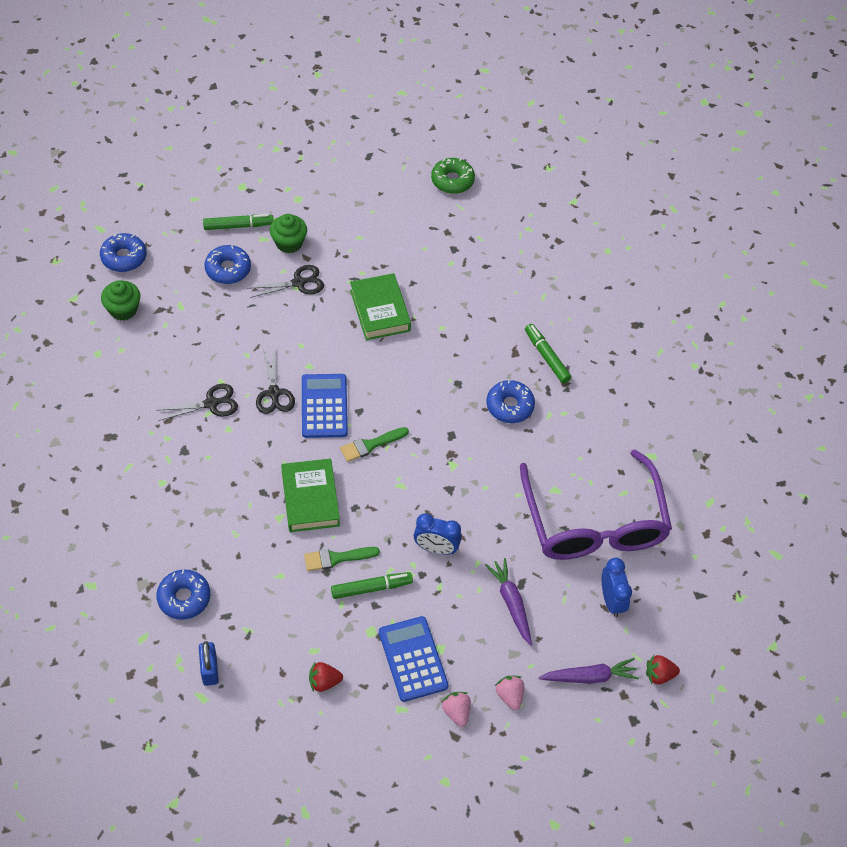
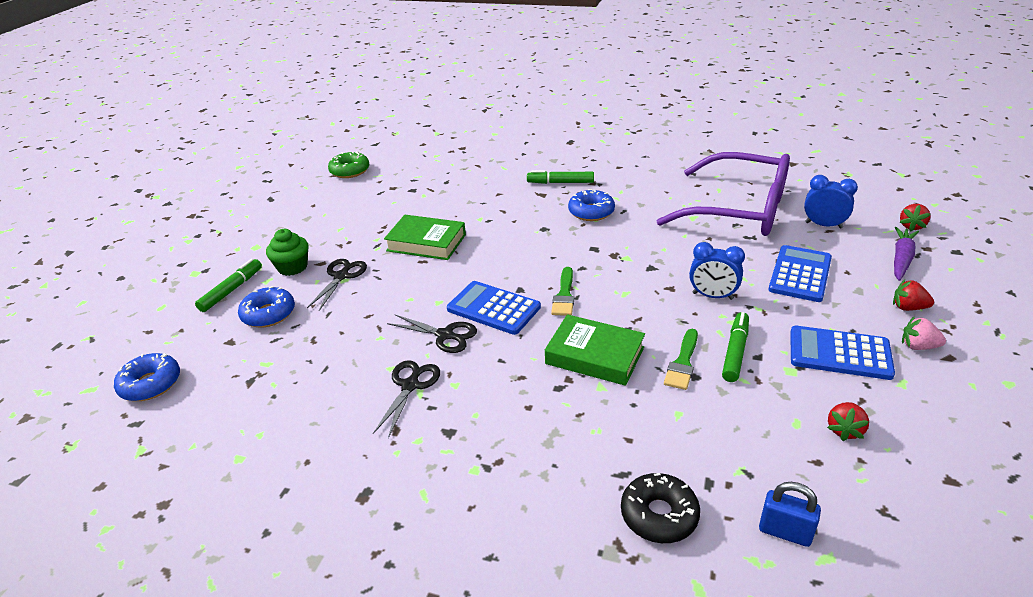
camera: 50 degrees left, 20 degrees down
green cupcake [101,280,140,321] -> none
blue donut [156,569,210,620] -> black donut [621,473,700,543]
blue clock [414,513,462,555] -> blue clock turned 60 degrees clockwise [689,242,745,300]
purple carrot [485,558,532,646] -> blue calculator [768,245,832,302]
pink strawberry [495,676,524,710] -> red strawberry [893,280,934,311]

